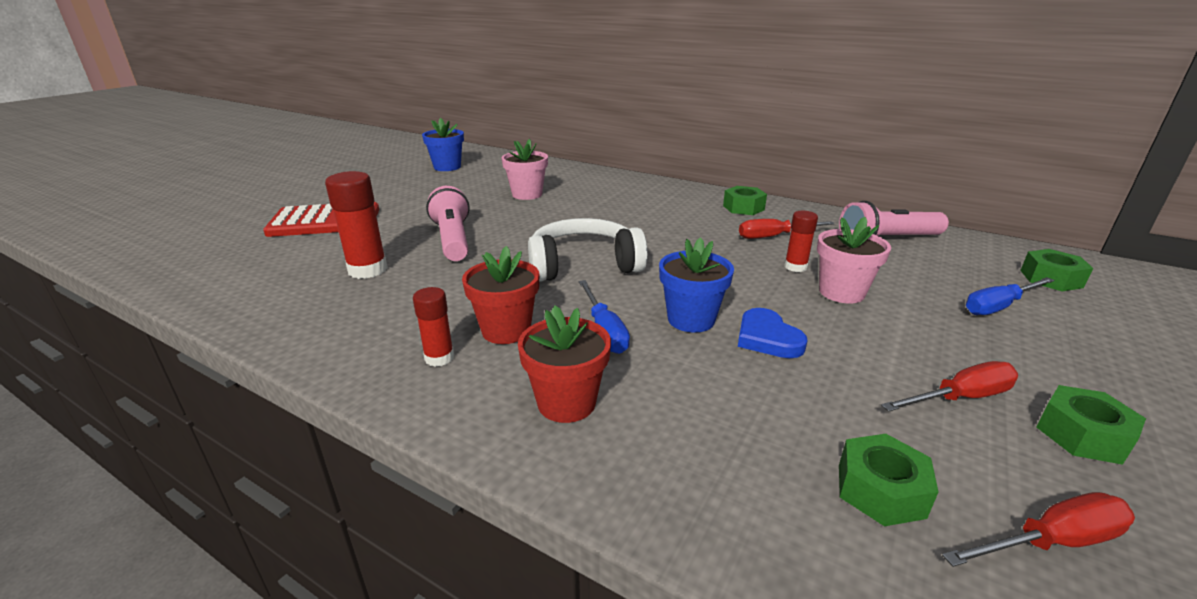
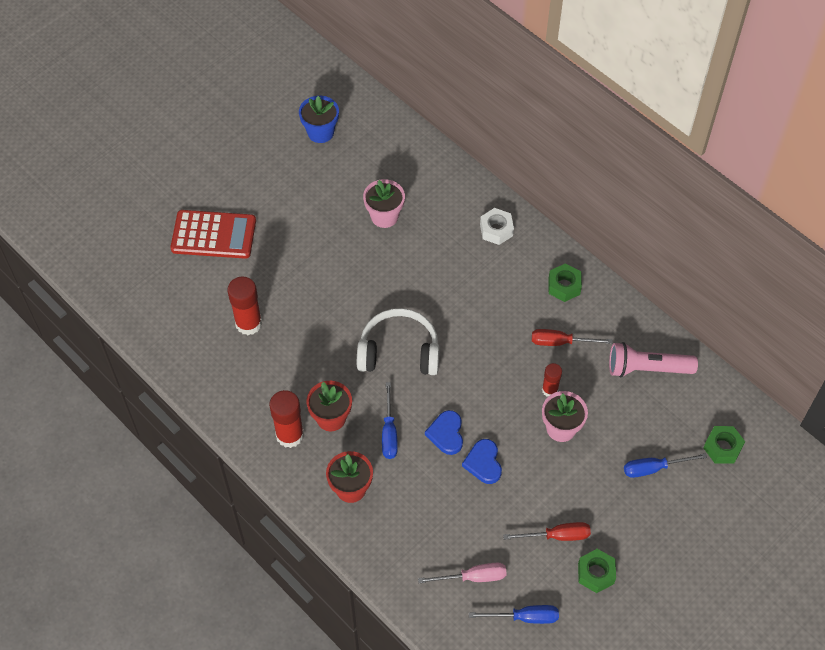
camera: 15 degrees right, 30 degrees up
red glue stick [413,287,454,367] -> red glue stick [269,390,304,448], size x1.69
pink flashlight [426,186,470,261] -> none
blue flower pot [659,238,734,333] -> blue heart [425,410,463,455]
green nut [839,434,938,526] -> pink screwdriver [418,563,507,583]
red screwdriver [942,492,1135,567] -> blue screwdriver [469,605,559,624]
none -> white nut [480,208,514,245]

